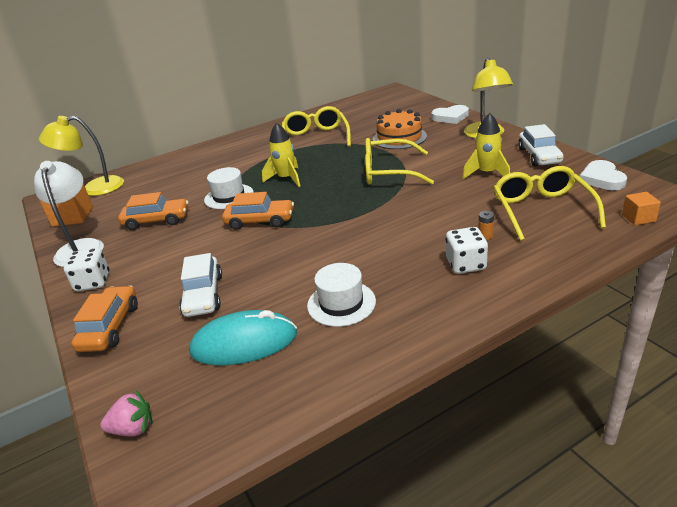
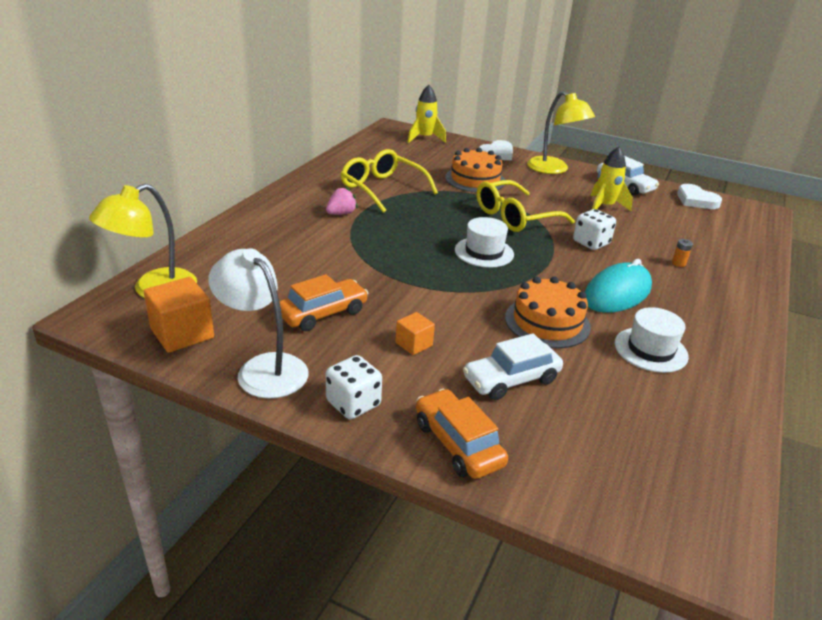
camera: 40 degrees left, 0 degrees up
pink strawberry [100,390,152,436] -> pink strawberry moved to [326,186,358,215]
white car [179,253,222,317] -> white car turned 105 degrees clockwise [463,333,563,400]
turquoise mouse [189,310,297,365] -> turquoise mouse moved to [585,259,652,313]
white hat [204,167,254,209] -> white hat moved to [455,217,514,268]
orange car [222,192,294,230] -> none
yellow rocket [262,123,300,187] -> yellow rocket moved to [408,85,446,143]
white dice [445,227,488,274] -> white dice moved to [573,209,616,250]
yellow glasses [494,166,606,241] -> none
orange cube [622,192,661,225] -> orange cube moved to [395,312,435,355]
none -> orange cake [505,276,591,348]

